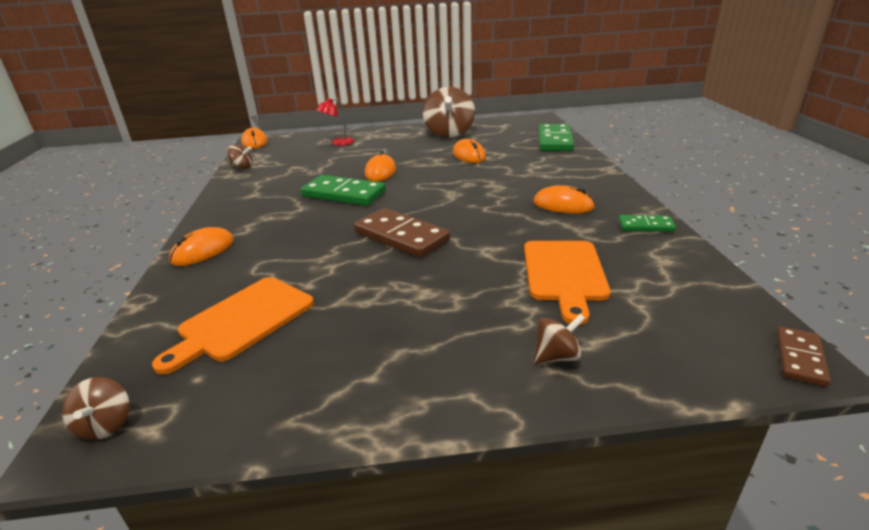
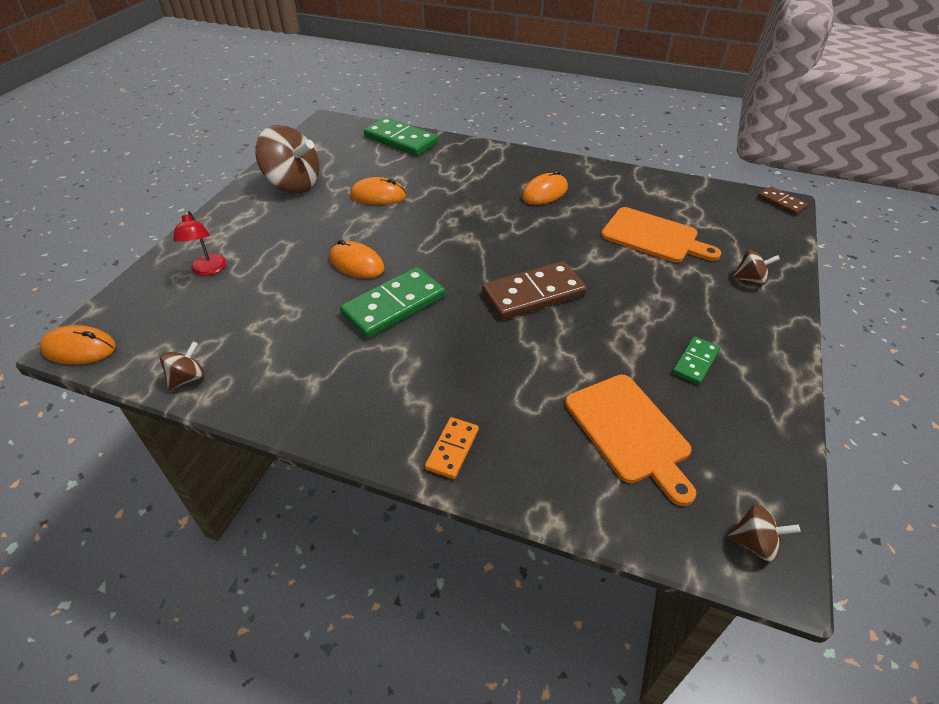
camera: 65 degrees left, 15 degrees up
orange mouse [169,227,234,266] -> orange domino [425,417,479,479]
brown spinning top [534,314,585,364] -> brown spinning top turned 90 degrees clockwise [732,250,780,285]
green domino [619,215,676,232] -> green domino moved to [672,336,720,385]

